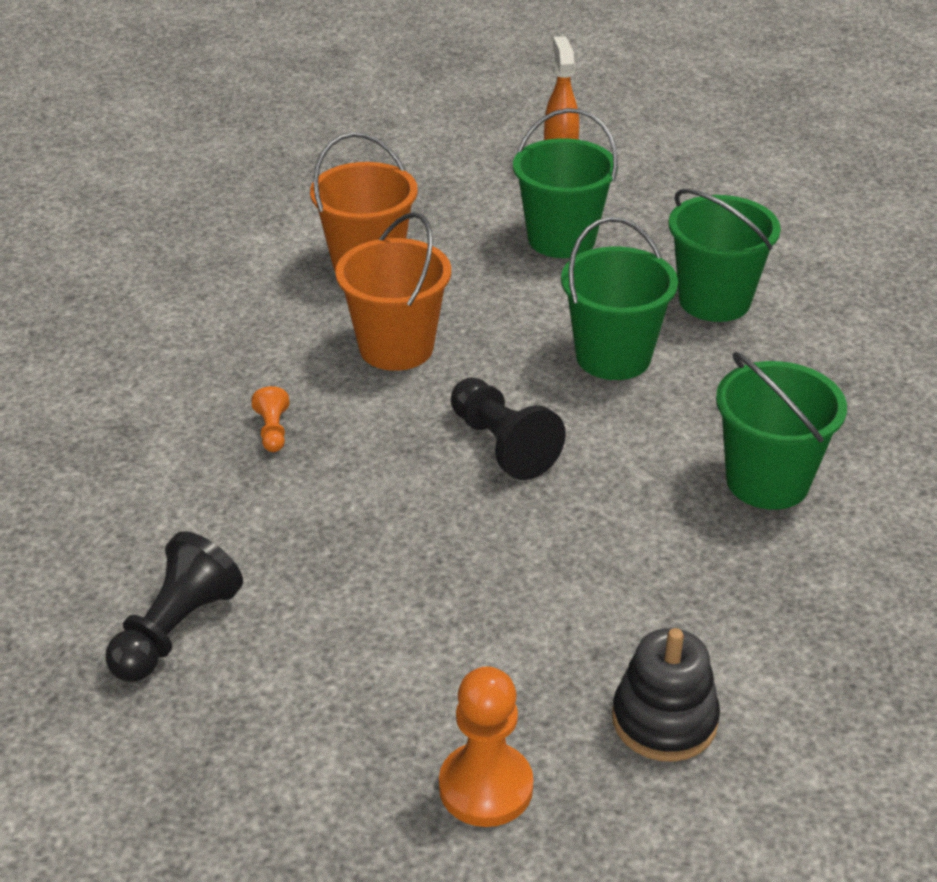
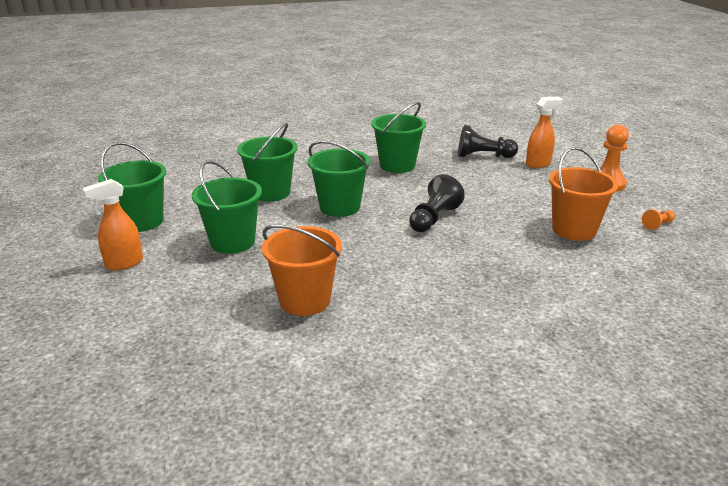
camera: 115 degrees left, 10 degrees down
black pawn [106,531,243,682] -> black pawn moved to [458,125,518,158]
orange pawn [251,386,289,452] -> orange pawn moved to [642,209,675,230]
orange bucket [335,212,451,371] -> orange bucket moved to [549,147,618,241]
black stacking toy [612,628,720,762] -> orange spray bottle [526,97,563,168]
none -> green bucket [98,142,166,232]

